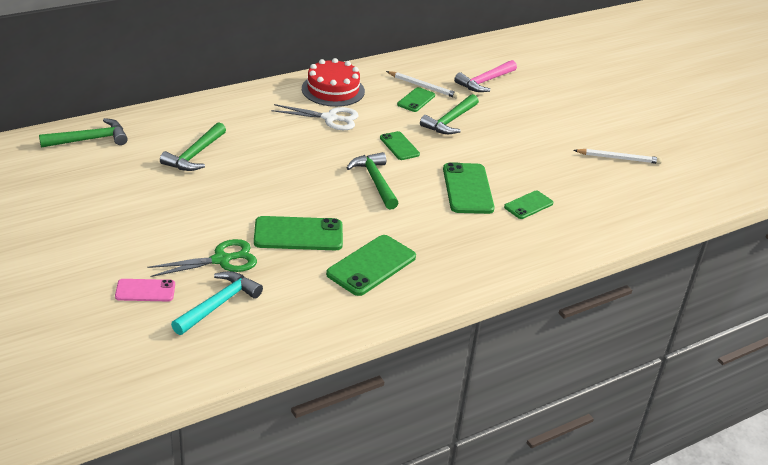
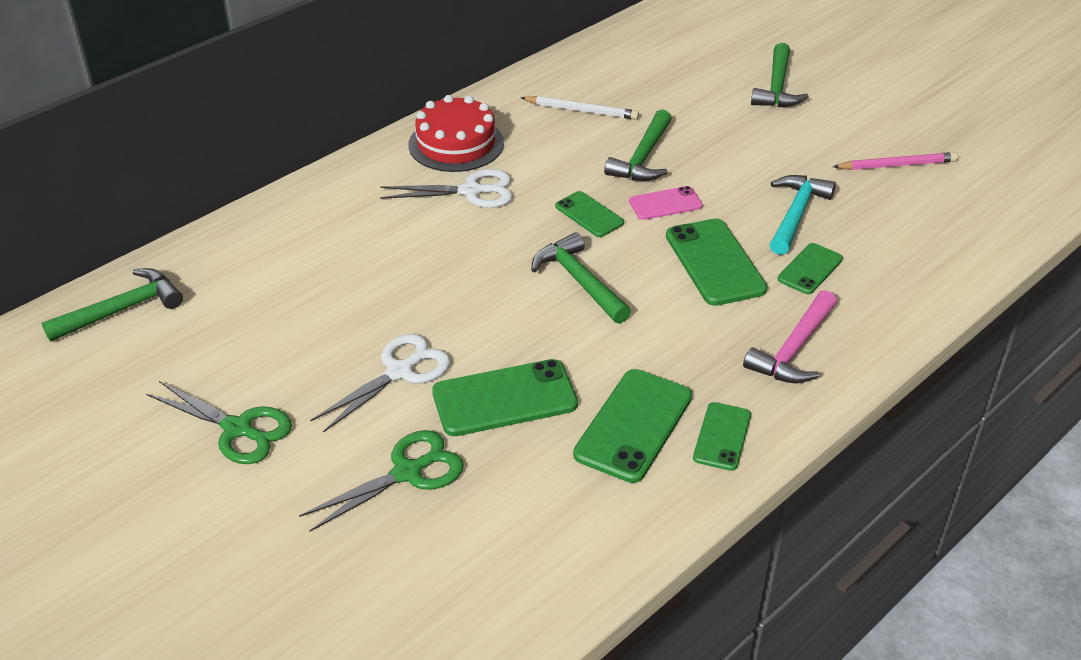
camera: 10 degrees left, 5 degrees up
pink phone [115,279,175,301] -> pink phone moved to [629,186,703,220]
green hammer [160,123,226,171] -> green hammer moved to [751,43,809,107]
turquoise hammer [171,271,263,335] -> turquoise hammer moved to [770,175,836,255]
green phone [397,87,435,112] -> green phone moved to [693,402,751,471]
pink hammer [454,60,517,92] -> pink hammer moved to [743,290,837,383]
white pencil [573,149,662,164] -> pink pencil [833,152,958,170]
none -> green scissors [146,381,292,464]
none -> white scissors [310,334,450,433]

